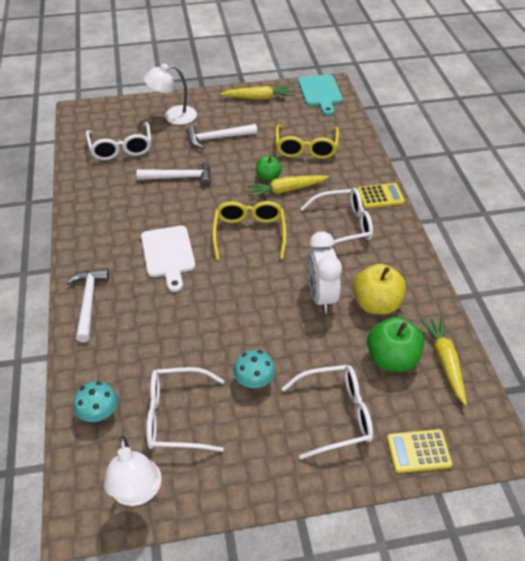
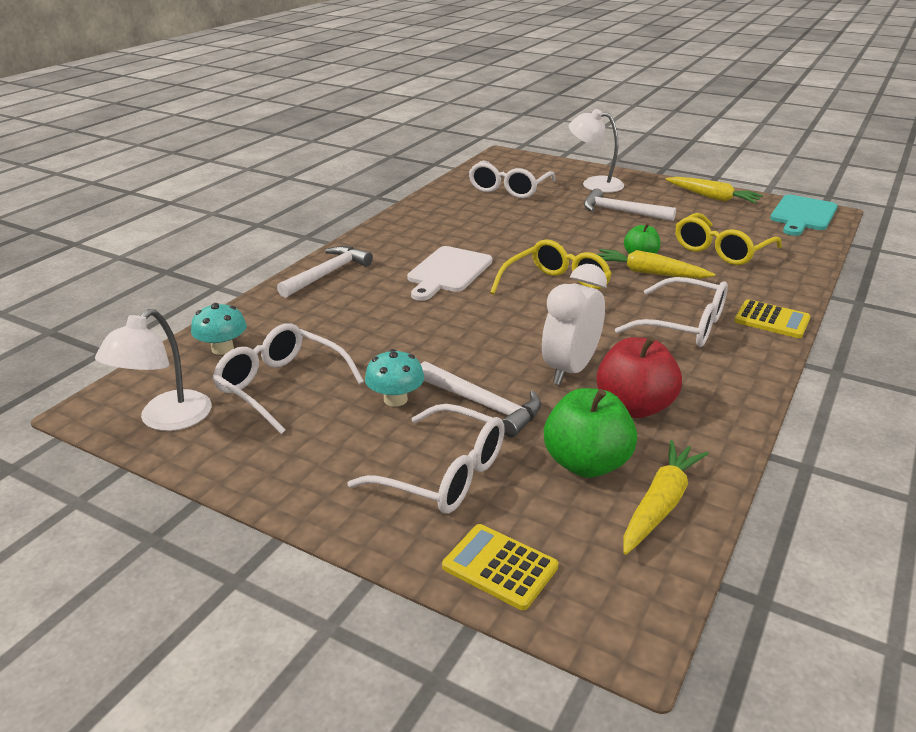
camera: 40 degrees right, 15 degrees down
white hammer [136,160,211,187] -> white hammer moved to [421,361,542,438]
yellow apple [353,264,406,315] -> red apple [596,336,682,418]

